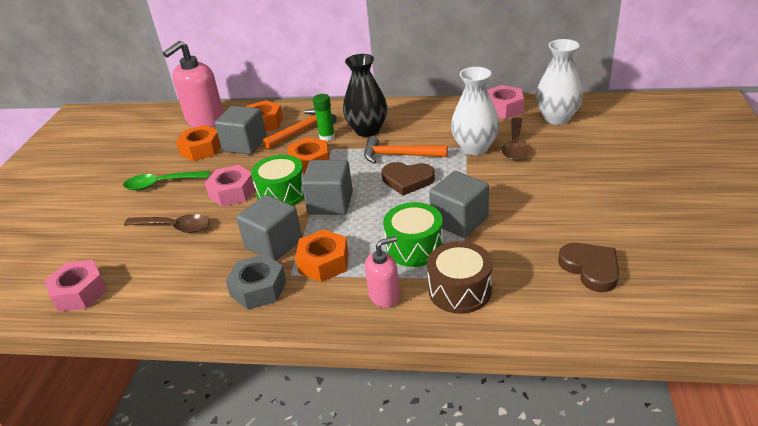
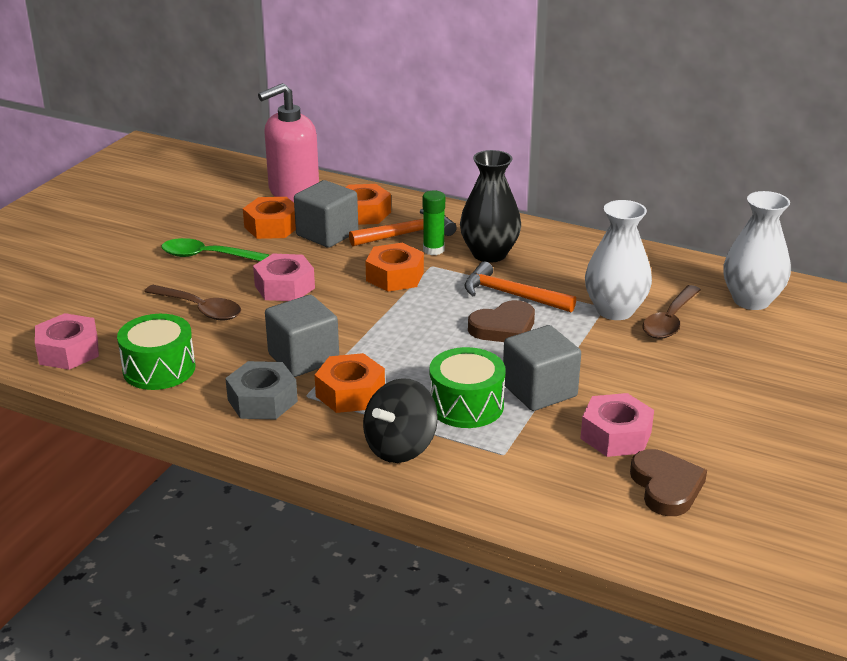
camera: 15 degrees right, 5 degrees down
green drum [251,155,304,206] -> green drum moved to [117,314,195,390]
grey cube [302,160,353,215] -> none
pink soap dispenser [365,236,400,308] -> black spinning top [363,378,438,463]
brown heart [382,162,435,196] -> brown heart turned 60 degrees counterclockwise [468,300,535,342]
brown drum [427,241,492,314] -> none
pink nut [487,85,524,119] -> pink nut moved to [580,393,654,457]

